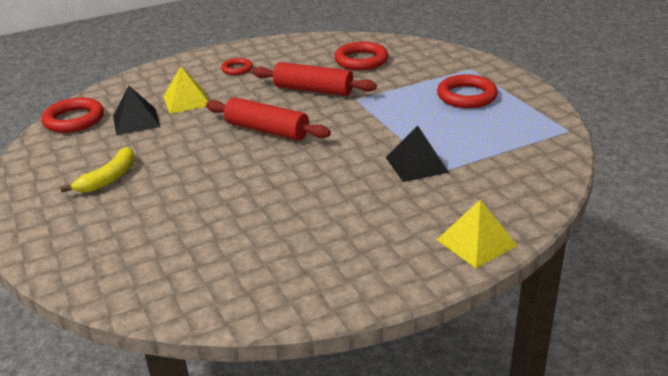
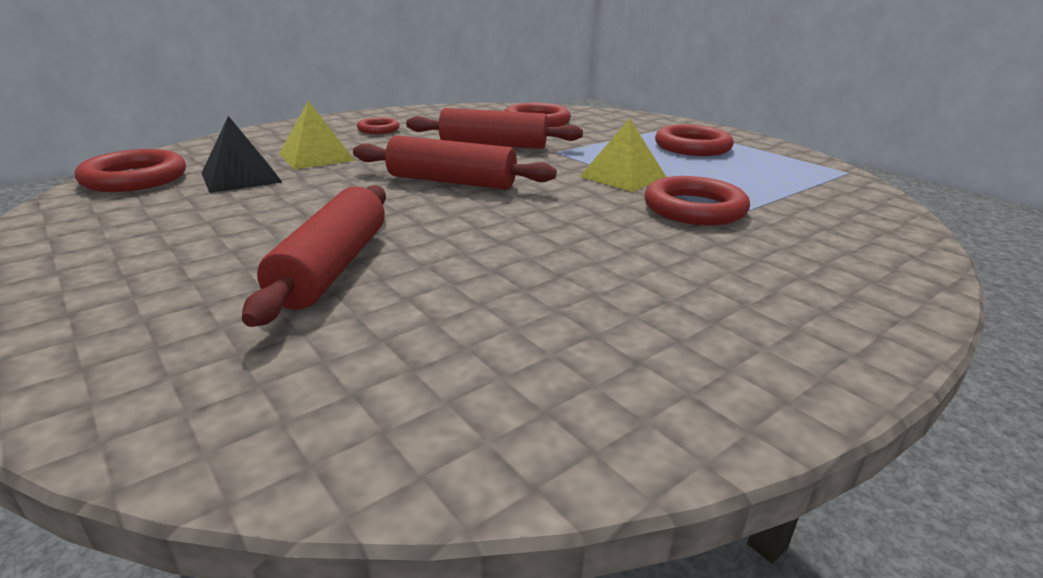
camera: 15 degrees left, 5 degrees down
yellow banana [60,147,135,193] -> none
black pyramid [386,125,449,182] -> red ring [645,176,750,226]
yellow pyramid [437,200,518,268] -> yellow pyramid moved to [580,118,666,192]
none -> red rolling pin [242,185,386,327]

